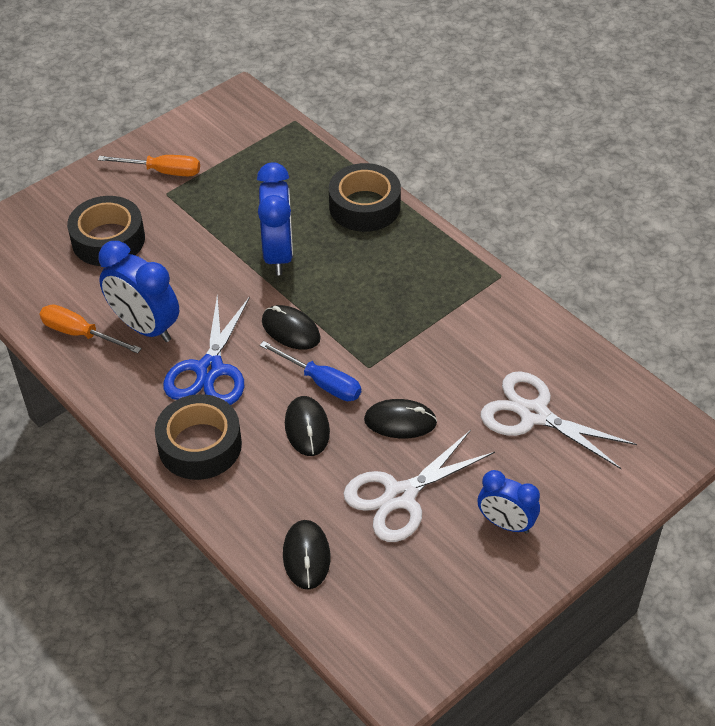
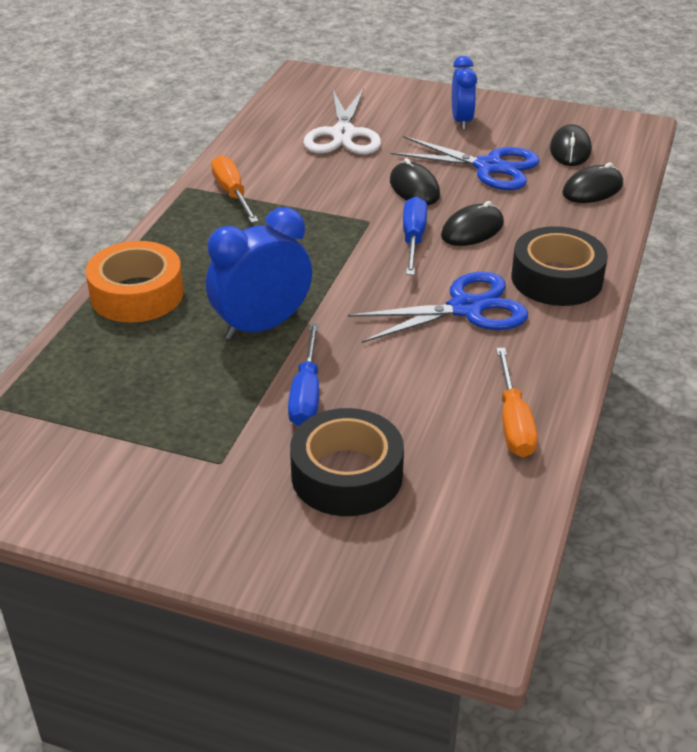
camera: 120 degrees left, 10 degrees down
orange screwdriver [98,155,200,176] -> orange screwdriver moved to [211,155,259,223]
blue clock [98,241,179,342] -> none
black mouse [262,305,320,350] -> black mouse moved to [550,124,592,166]
black tape [329,163,401,232] -> orange tape [85,241,184,323]
white scissors [343,430,495,542] -> blue scissors [391,136,540,190]
none -> blue screwdriver [288,323,319,426]

